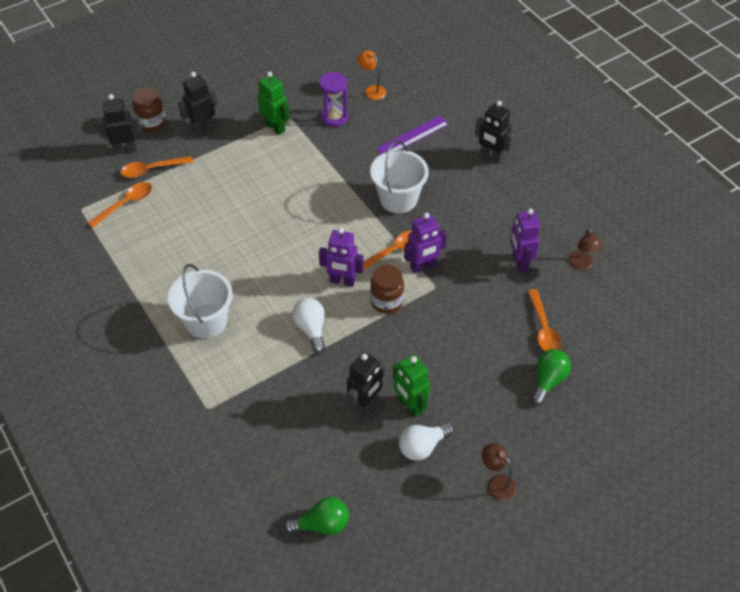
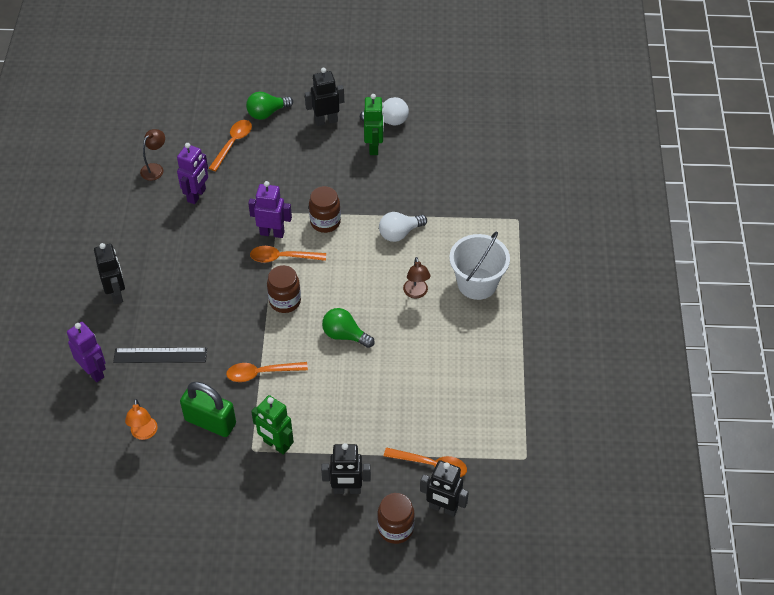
camera: 145 degrees left, 0 degrees up
orange spoon [88,182,152,228] -> orange spoon moved to [226,362,308,382]
green robot [257,72,290,135] -> green robot turned 45 degrees counterclockwise [251,395,294,455]
green light bulb [284,497,349,535] -> green light bulb moved to [322,308,375,348]
white light bulb [292,298,325,353] -> white light bulb turned 45 degrees clockwise [379,212,427,242]
purple hourglass [319,72,348,127] -> green padlock [180,382,236,437]
purple robot [319,227,364,287] -> purple robot moved to [67,322,106,382]
black robot [347,352,384,415] -> black robot moved to [305,68,344,126]
white bucket [370,140,429,213] -> none
purple ruler [376,116,449,154] -> black ruler [113,348,207,363]
brown lamp [482,443,517,501] -> brown lamp moved to [403,257,431,298]
none -> brown jar [267,265,301,313]

